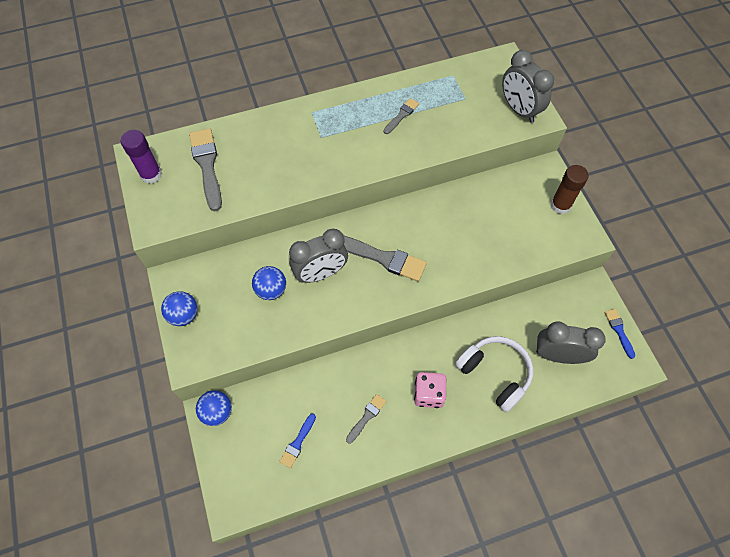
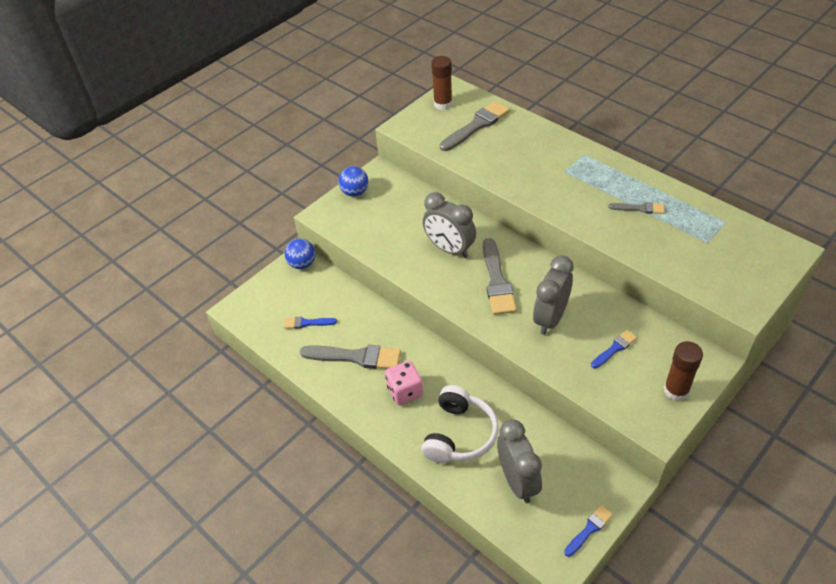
camera: 65 degrees right, 15 degrees down
purple glue stick [121,130,162,184] -> brown glue stick [431,56,453,110]
blue ball [252,266,286,300] -> none
grey brush [346,394,386,444] -> grey brush [300,345,401,369], size x1.85
grey clock [502,50,554,123] -> grey clock moved to [533,255,574,335]
none -> blue brush [591,330,637,369]

